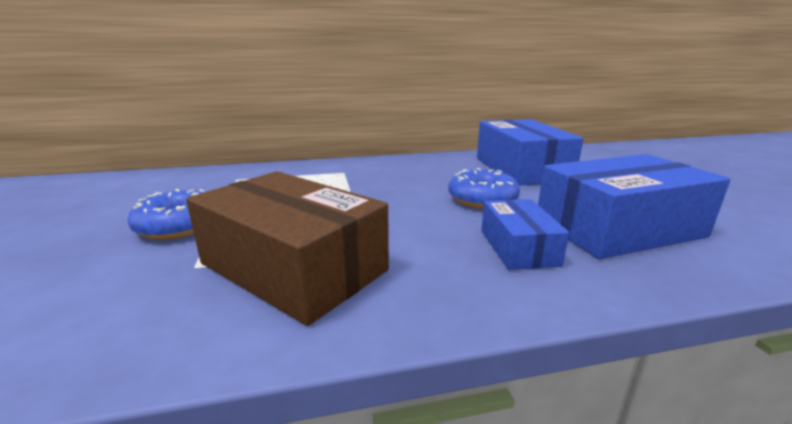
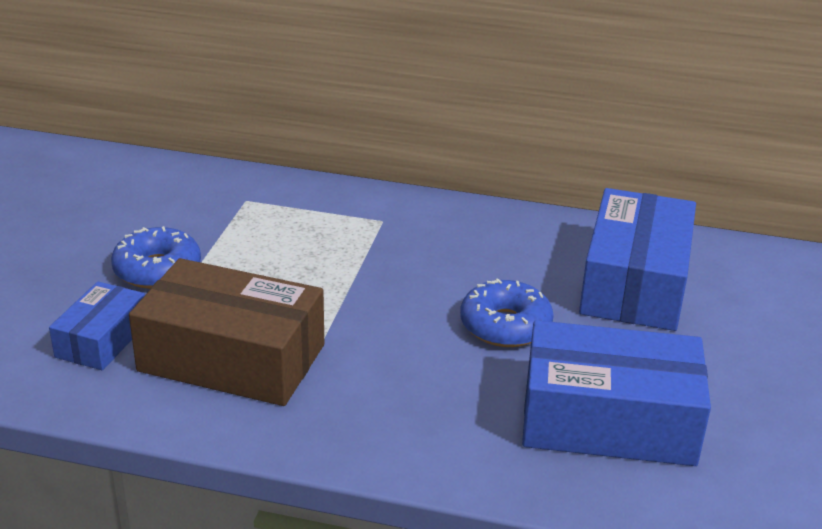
camera: 25 degrees right, 10 degrees up
brown box [186,171,389,326] -> brown box turned 45 degrees counterclockwise [129,258,324,406]
blue box [481,199,569,270] -> blue box moved to [49,282,145,370]

